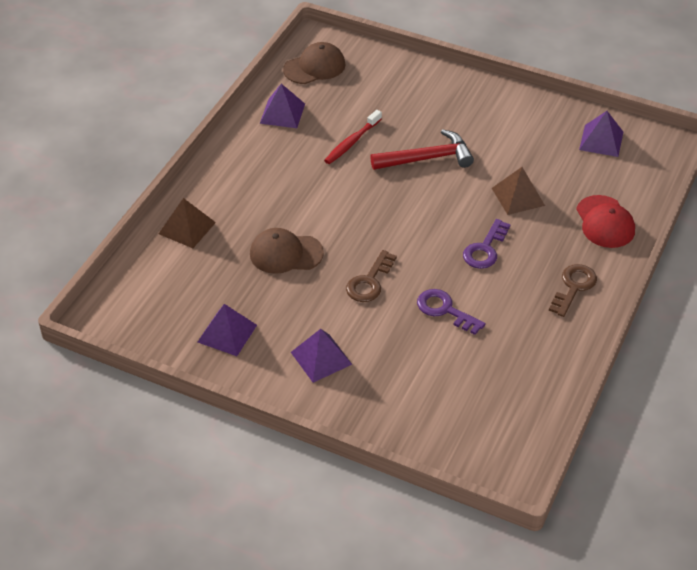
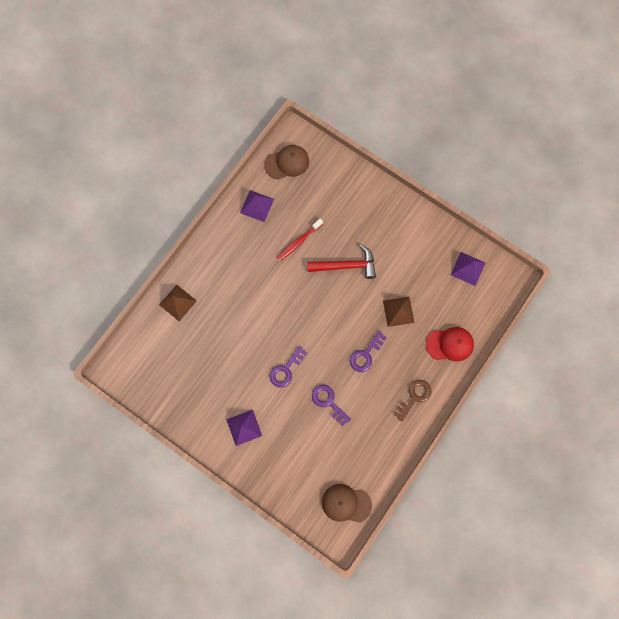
camera: 10 degrees right, 30 degrees up
purple pyramid [198,304,257,356] -> none
brown cap [250,228,324,274] -> brown cap moved to [322,484,372,523]
brown key [346,250,397,302] -> purple key [270,346,307,388]
red cap [576,195,635,248] -> red cap turned 90 degrees counterclockwise [426,327,474,362]

